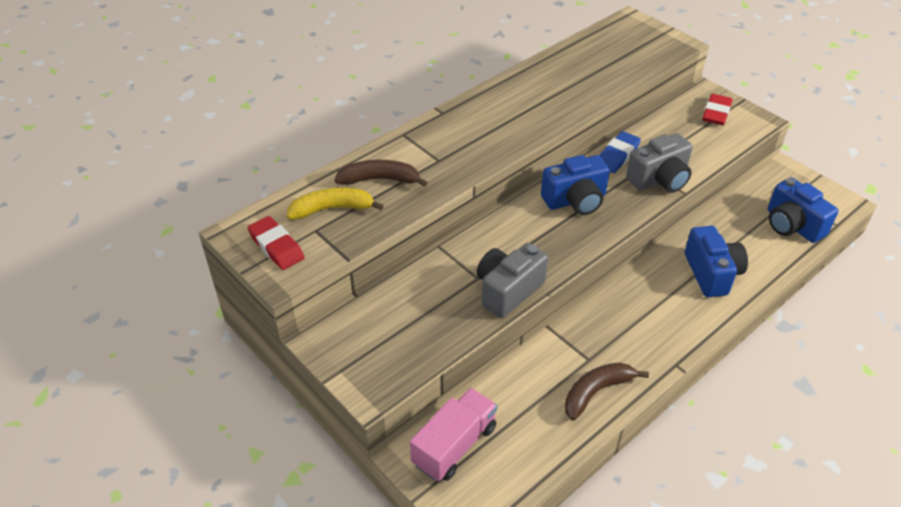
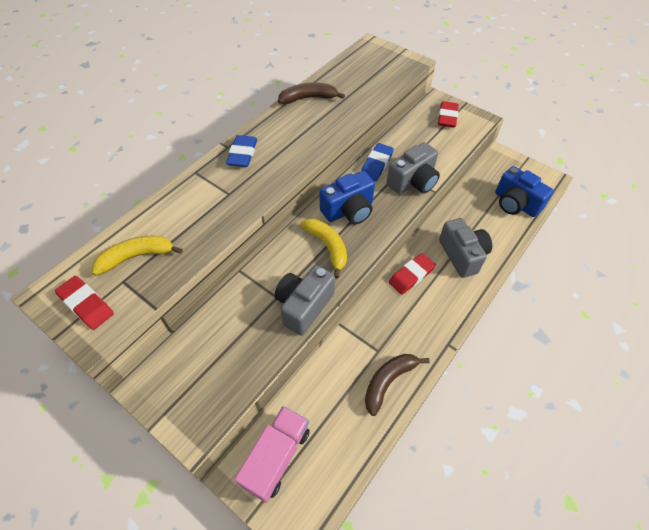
camera: 10 degrees left, 10 degrees up
brown banana [335,160,428,187] -> brown banana moved to [278,82,345,104]
blue camera [685,226,748,297] -> grey camera [439,218,492,278]
none -> blue eraser [226,135,257,167]
none -> yellow banana [300,219,347,278]
none -> red eraser [389,253,436,295]

